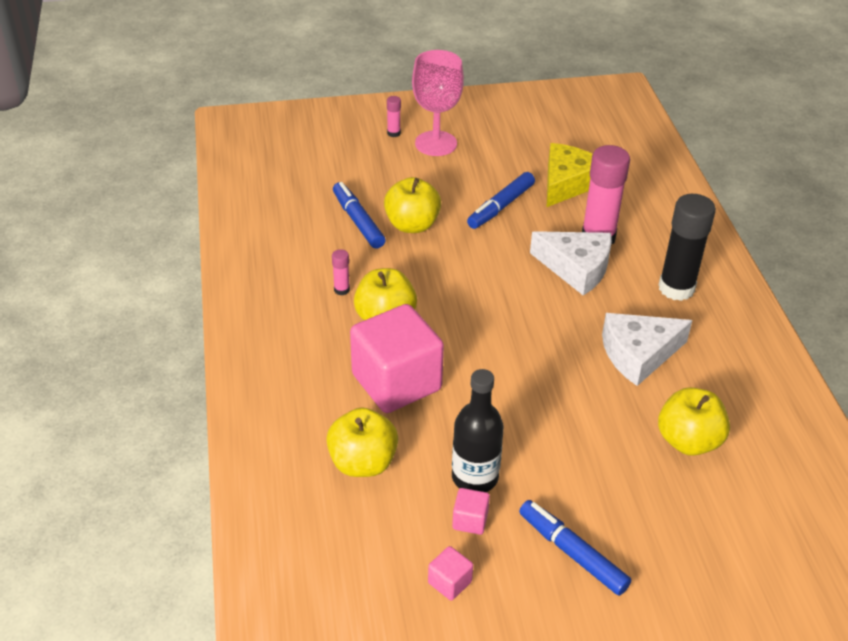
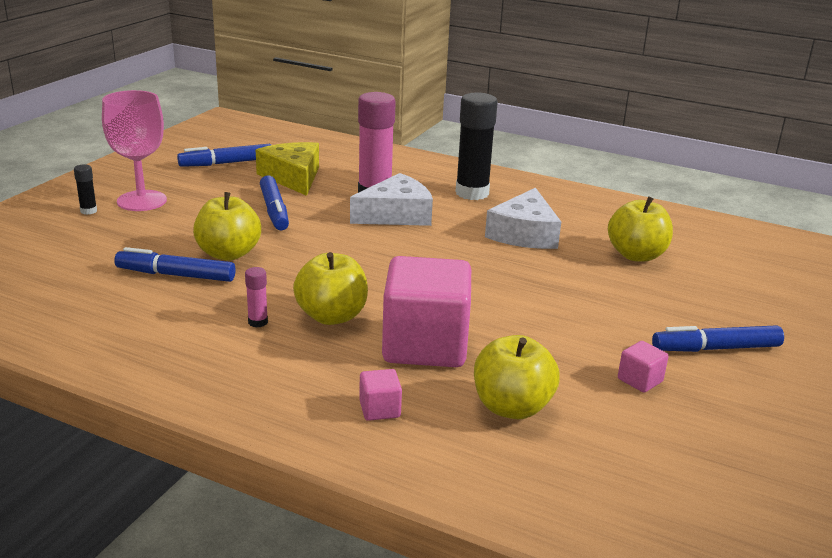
camera: 55 degrees left, 15 degrees down
pink glue stick [387,96,401,137] -> black glue stick [74,164,97,215]
pink cube [428,546,473,601] -> pink cube moved to [359,369,402,421]
black bottle [452,369,504,492] -> none
none -> blue marker [177,144,271,167]

